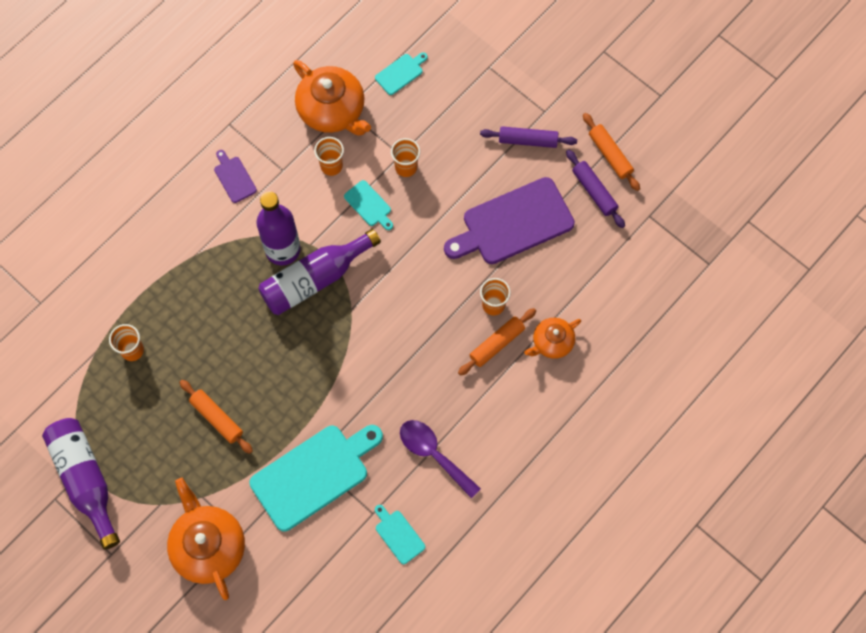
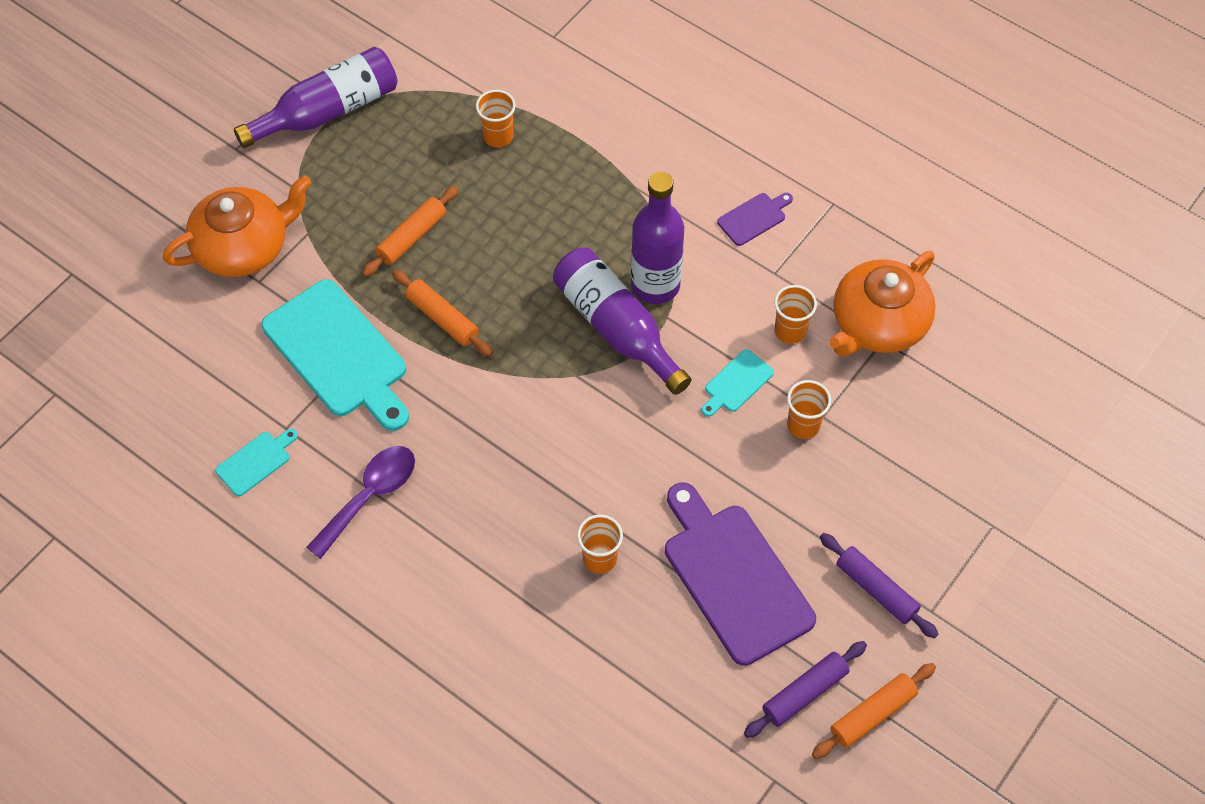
camera: 85 degrees right, 10 degrees down
turquoise cutting board [375,52,428,95] -> none
orange rolling pin [458,308,536,376] -> orange rolling pin moved to [392,270,493,357]
purple rolling pin [480,126,577,148] -> purple rolling pin turned 45 degrees counterclockwise [820,533,938,639]
orange teapot [524,318,581,359] -> none

